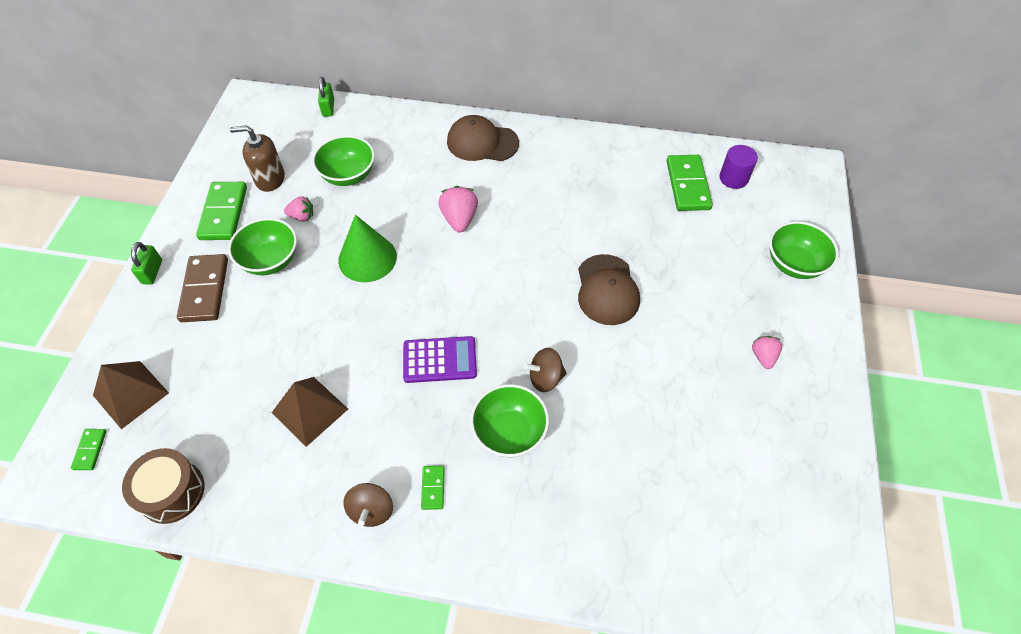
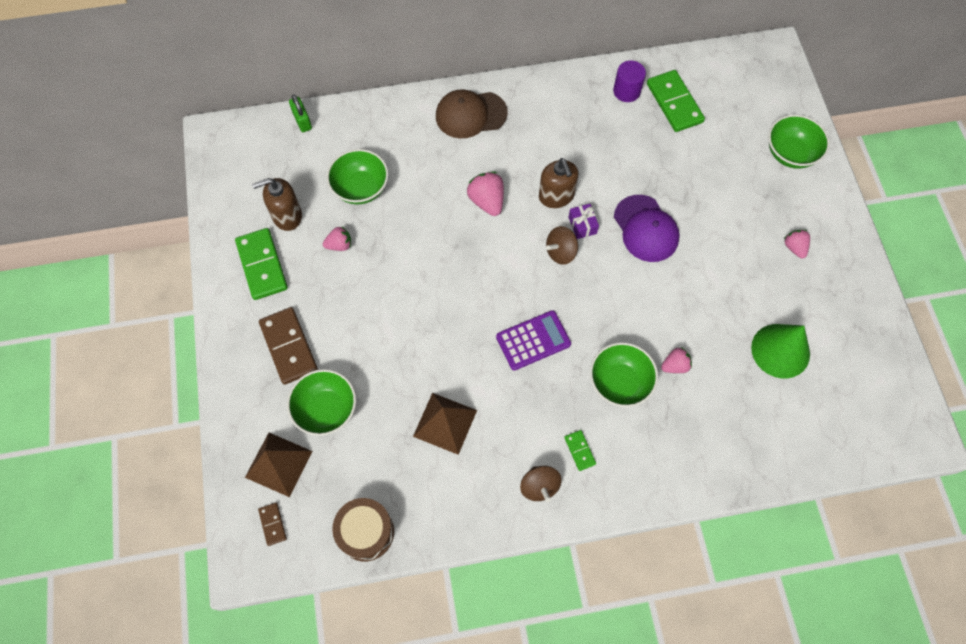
camera: 20 degrees left, 10 degrees up
green domino [71,429,106,470] -> brown domino [258,502,287,546]
green padlock [131,242,162,285] -> none
green bowl [228,218,297,275] -> green bowl moved to [287,369,356,436]
green cone [338,215,397,282] -> green cone moved to [751,324,810,378]
brown spinning top [524,348,567,392] -> brown spinning top moved to [546,226,578,265]
brown cap [578,254,640,325] -> purple cap [614,195,680,262]
purple cylinder [719,145,758,189] -> purple cylinder moved to [613,60,646,102]
none -> brown soap dispenser [539,158,578,208]
none -> purple gift [568,204,599,239]
none -> pink strawberry [661,347,692,373]

